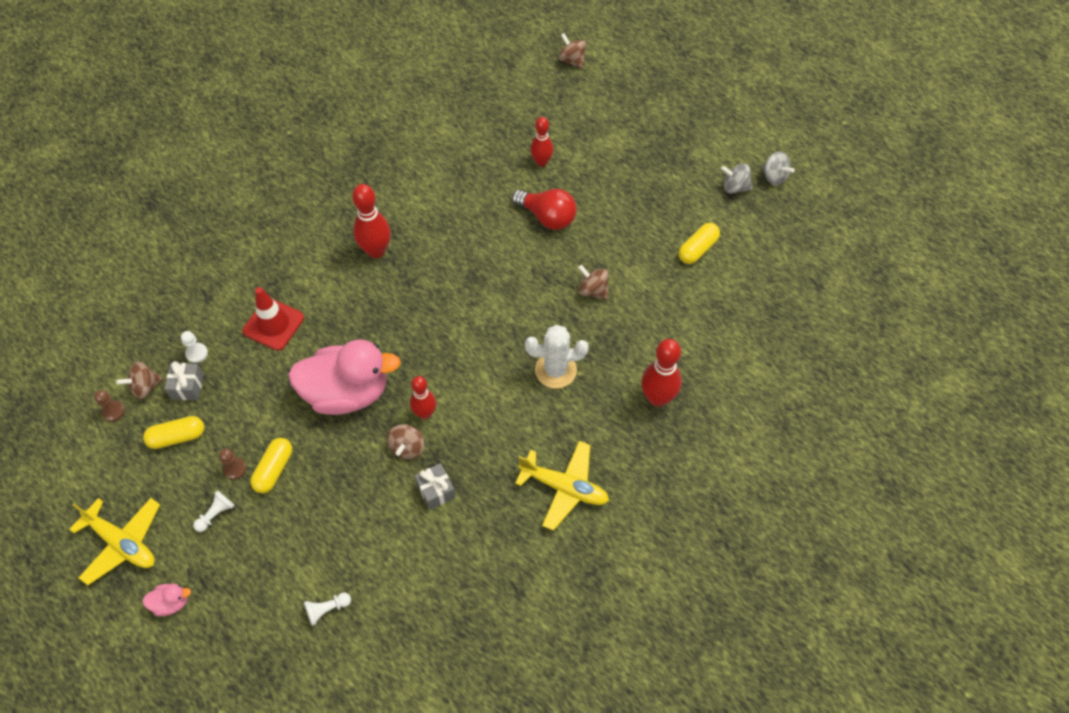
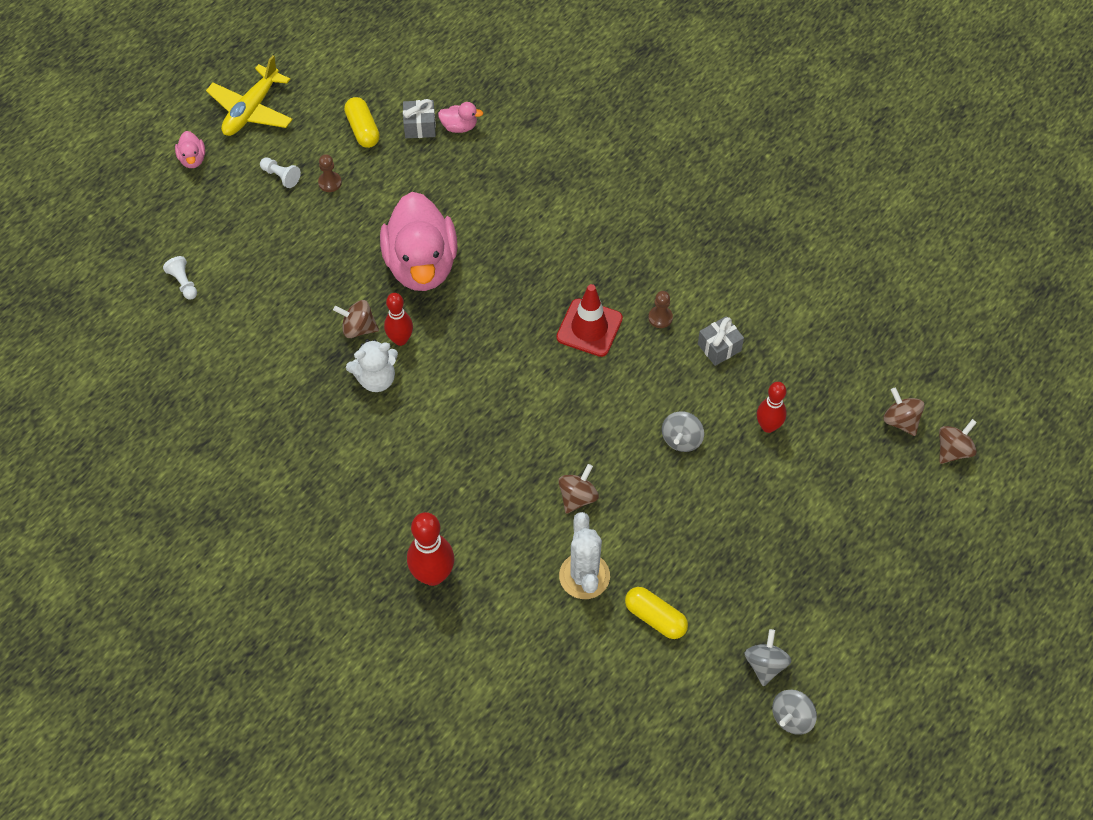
camera: 85 degrees right, 0 degrees up
brown pawn [94,390,125,422] -> brown pawn moved to [648,291,673,328]
brown spinning top [116,361,163,399] -> brown spinning top moved to [883,387,925,436]
white pawn [181,331,208,363] -> pink duck [438,102,484,133]
red traffic cone [243,287,304,351] -> red traffic cone moved to [556,284,623,357]
yellow capsule [250,438,292,493] -> none
red bowling pin [352,184,391,258] -> none
grey gift [415,463,455,510] -> grey gift moved to [698,316,744,366]
red light bulb [512,189,577,230] -> grey spinning top [662,411,704,452]
yellow plane [515,441,609,531] -> none
white cactus [525,325,589,388] -> white cactus moved to [559,512,610,599]
none -> white teddy bear [346,339,398,392]

